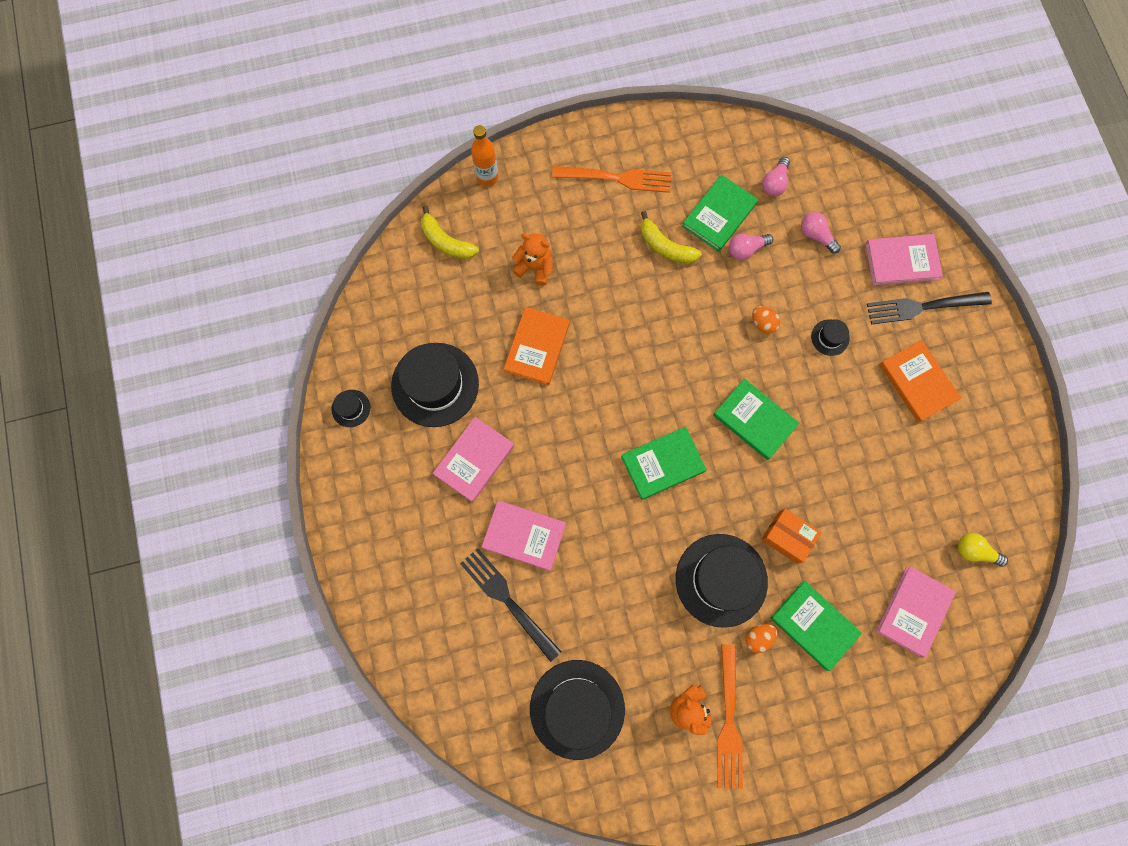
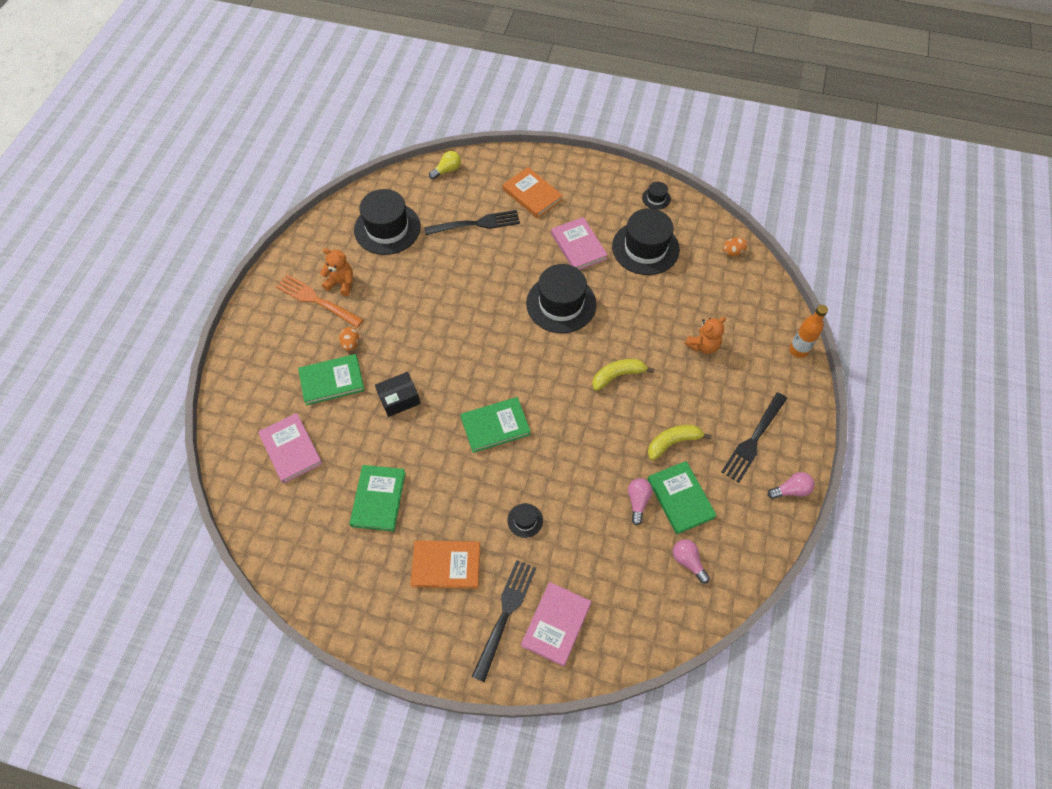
camera: 120 degrees right, 15 degrees down
yellow banana [421,205,479,259] -> yellow banana moved to [592,359,655,391]
pink book [482,500,566,571] -> none
orange book [504,307,570,385] -> orange book moved to [503,167,563,218]
orange fork [552,166,671,193] -> black fork [722,392,787,483]
green book [621,427,707,500] -> green book moved to [350,465,406,531]
black hat [676,534,768,628] -> black hat moved to [526,264,596,333]
orange egg [752,306,780,334] -> orange egg moved to [723,237,748,256]
orange box [761,509,822,564] -> black box [375,372,421,417]
pink light bulb [801,212,841,254] -> pink light bulb moved to [768,472,814,499]
yellow light bulb [958,533,1008,567] -> yellow light bulb moved to [429,151,461,180]

